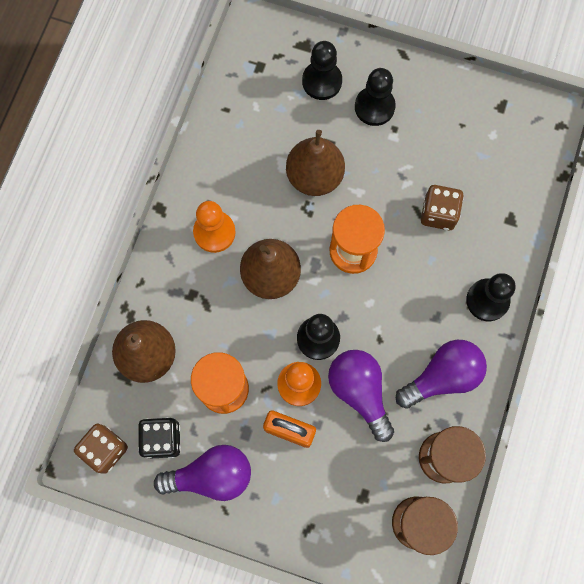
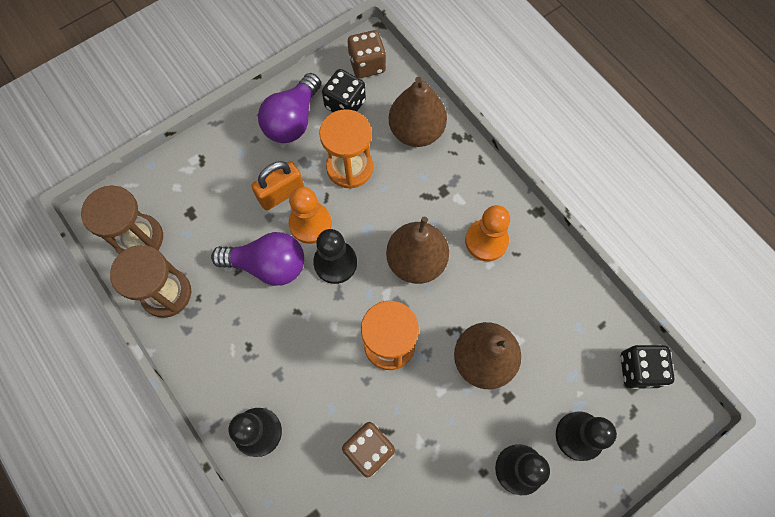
camera: 125 degrees right, 5 degrees down
purple light bulb [396,340,487,409] -> none
none -> black dice [621,345,674,389]

